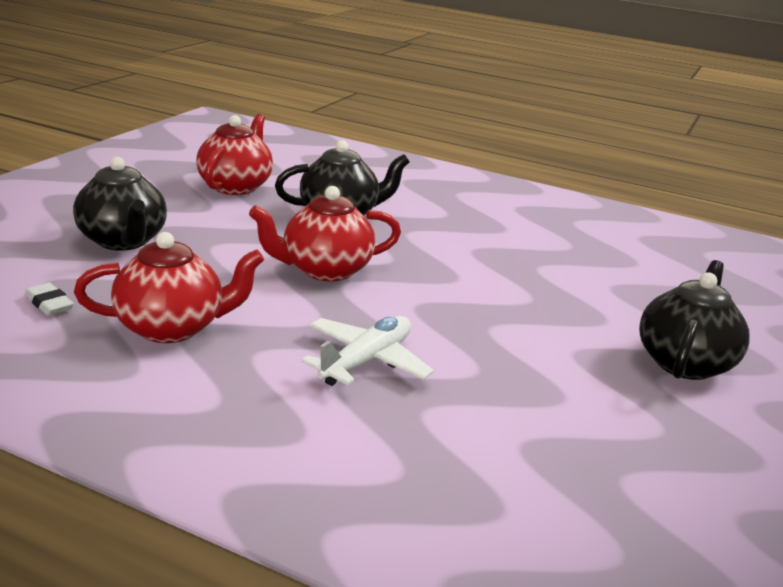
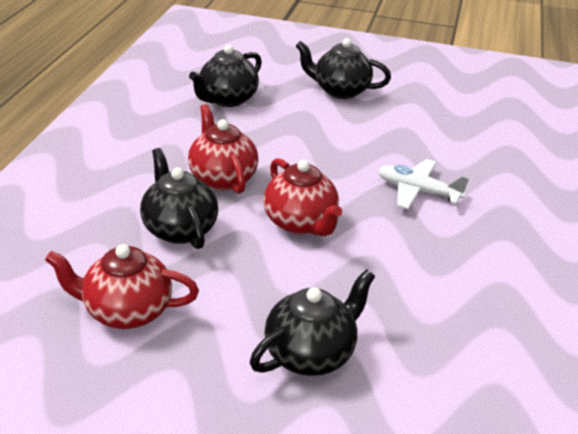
camera: 100 degrees left, 10 degrees up
white eraser [25,282,74,316] -> none
red teapot [74,232,264,343] -> red teapot moved to [188,104,258,194]
none -> black teapot [189,45,262,107]

